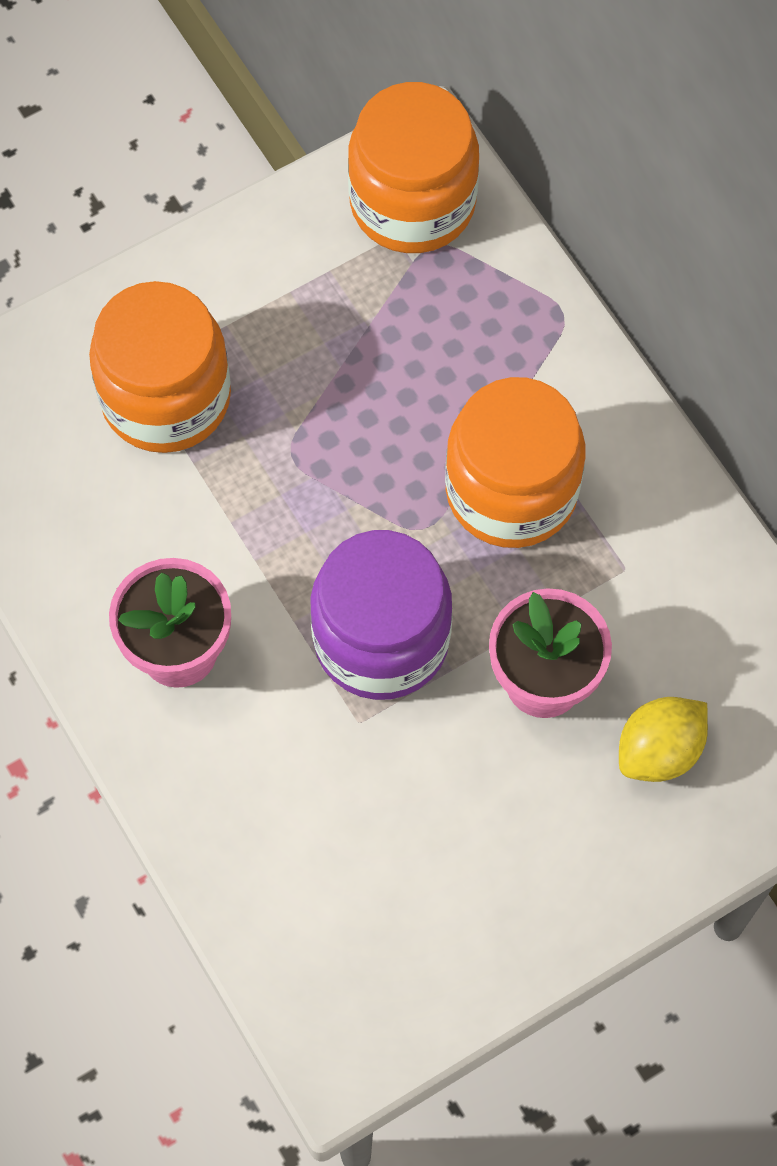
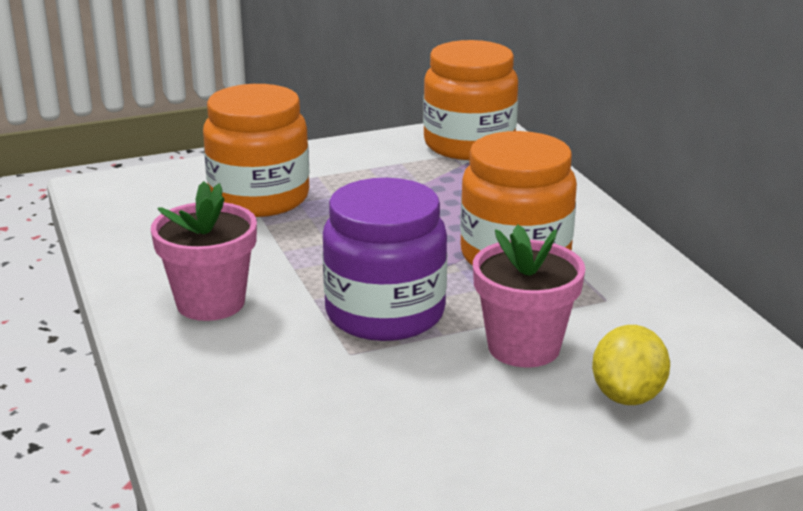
camera: 10 degrees right, 40 degrees down
yellow lemon [619,697,708,782] -> yellow lemon turned 45 degrees counterclockwise [592,325,670,405]

